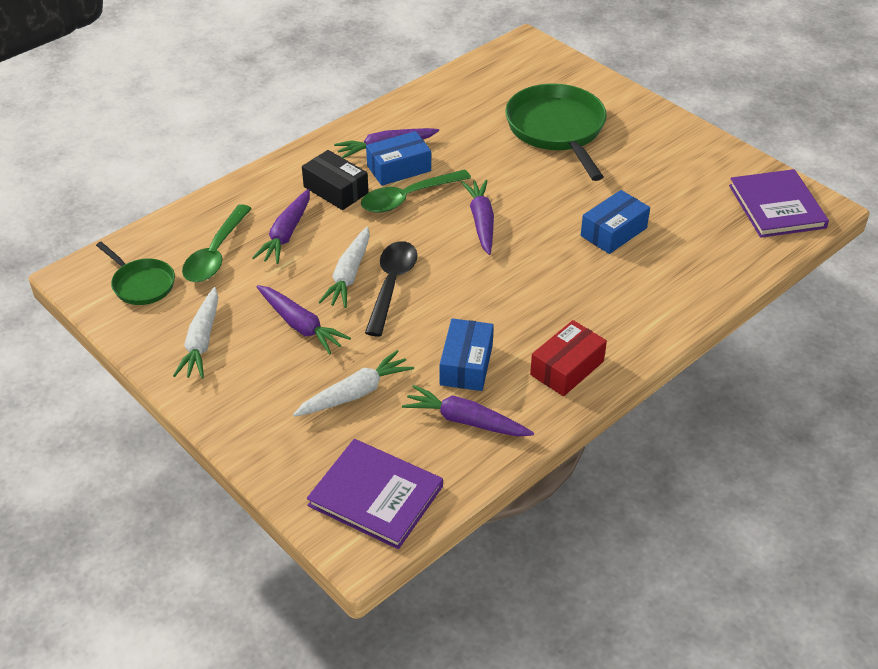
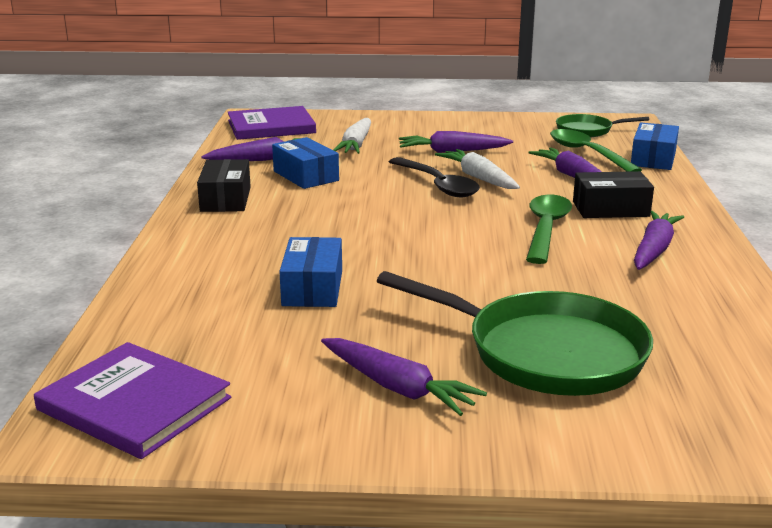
camera: 135 degrees right, 20 degrees down
white carrot [173,287,218,378] -> none
blue box [366,131,431,186] -> blue box moved to [631,122,679,170]
purple carrot [461,180,494,255] -> purple carrot moved to [321,338,487,416]
red box [530,320,607,396] -> black box [197,159,251,212]

